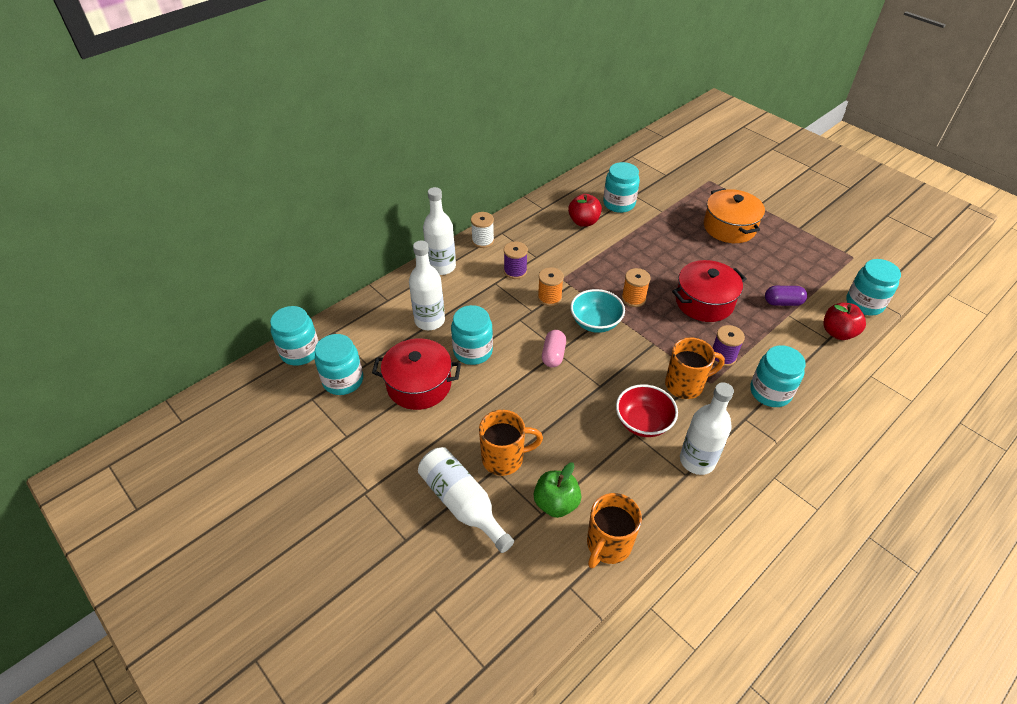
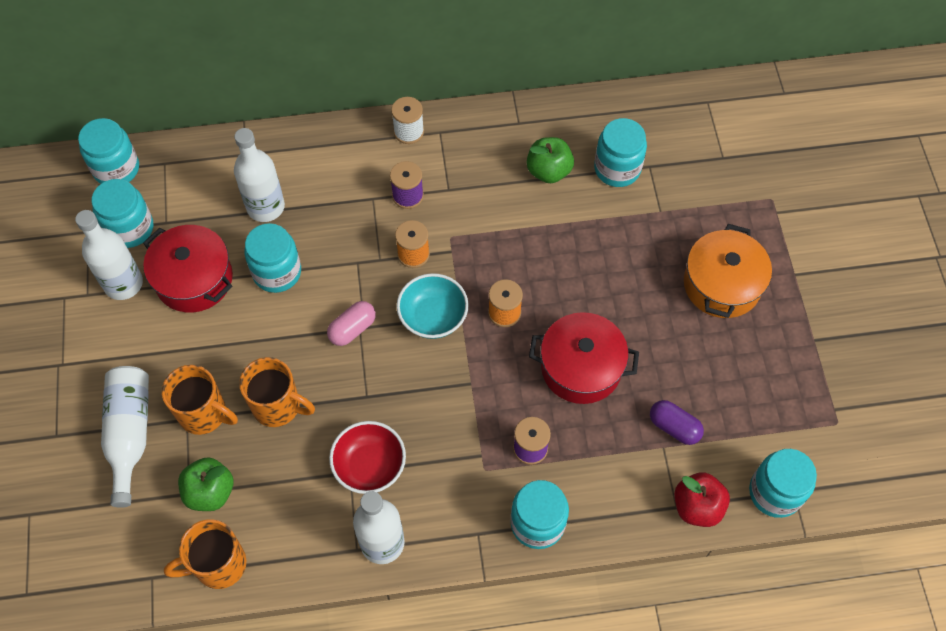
camera: 35 degrees right, 15 degrees up
white bottle [423,187,456,275] -> white bottle moved to [75,210,143,300]
red apple [568,194,602,227] -> green apple [527,137,574,183]
orange mug [665,337,725,399] -> orange mug moved to [239,357,315,427]

